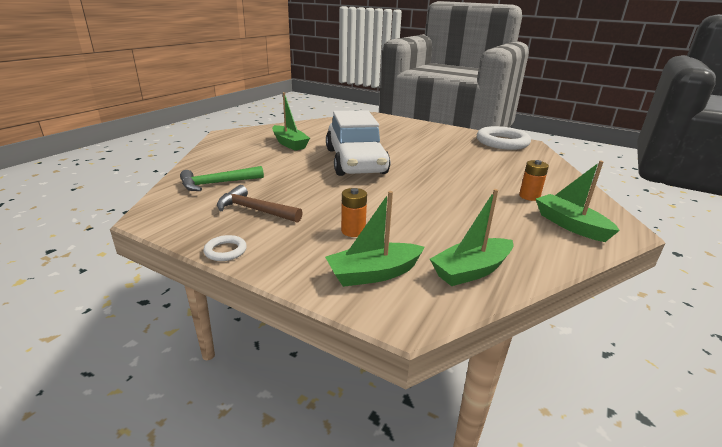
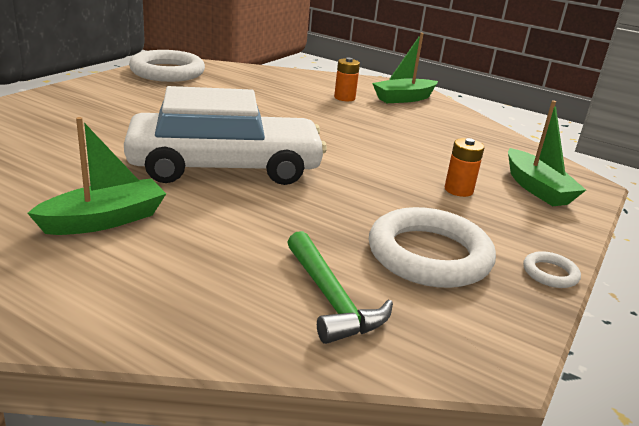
camera: 90 degrees left, 0 degrees up
brown hammer [217,185,303,223] -> white ring [369,207,496,288]
green boat [430,189,513,286] -> none

